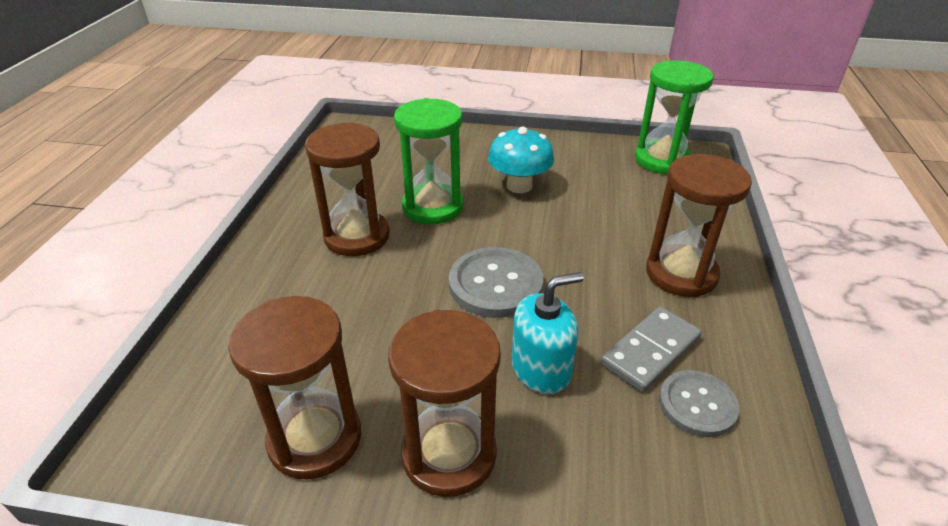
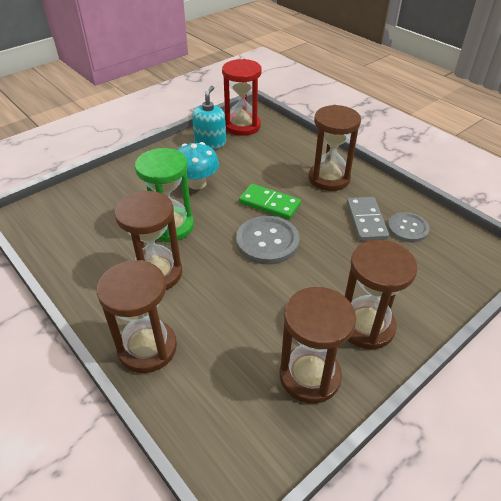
camera: 50 degrees left, 5 degrees up
turquoise soap dispenser [512,272,584,394] -> turquoise soap dispenser moved to [192,86,226,149]
green hourglass [635,60,714,174] -> red hourglass [222,59,262,136]
none -> brown hourglass [97,260,177,373]
none -> green domino [239,184,301,220]

